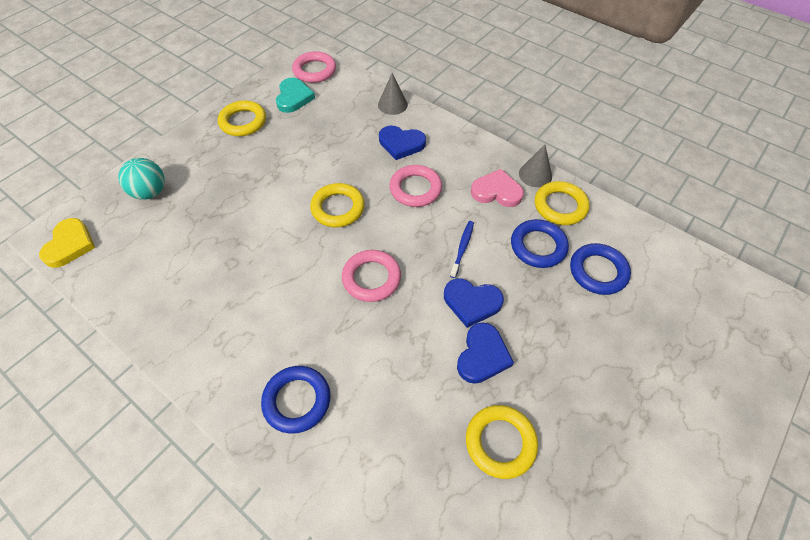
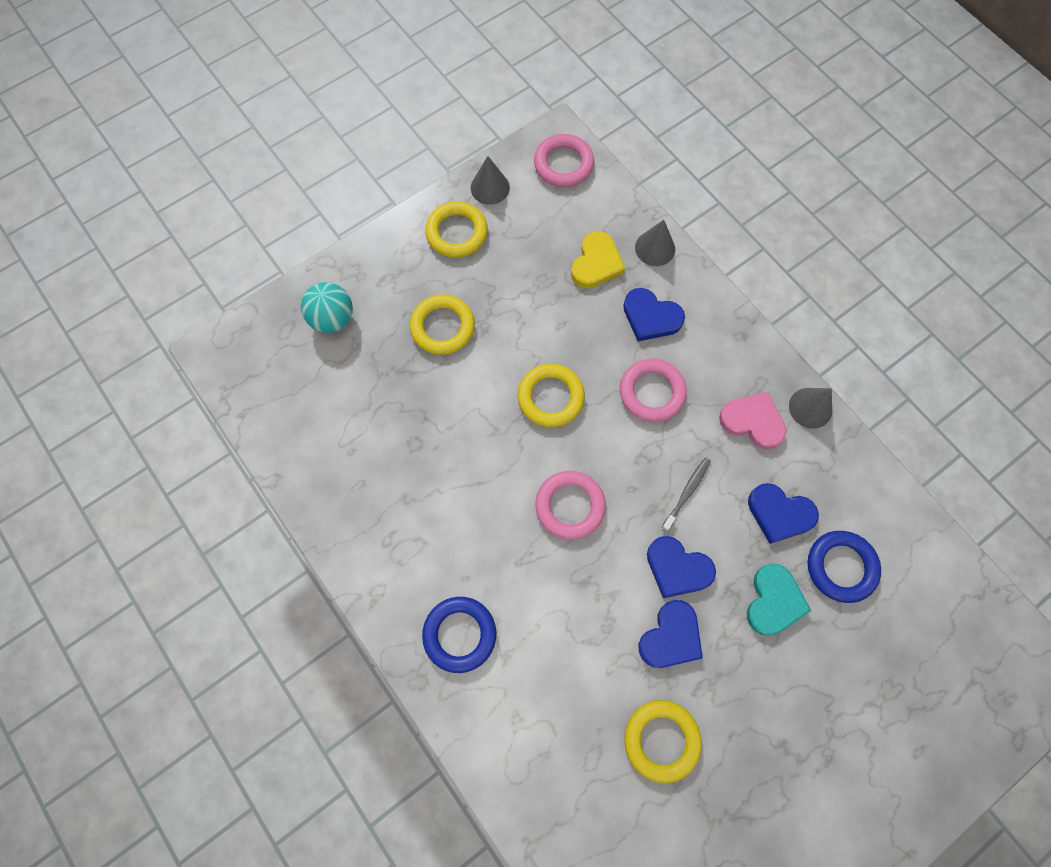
camera: 15 degrees right, 15 degrees up
yellow heart [39,218,95,268] -> yellow heart moved to [571,231,625,288]
turquoise heart [276,78,315,113] -> turquoise heart moved to [747,563,811,636]
blue toothbrush [450,221,474,278] -> grey toothbrush [662,458,711,531]
blue ring [511,219,569,268] -> blue heart [748,483,819,544]
yellow ring [535,181,590,225] -> yellow ring moved to [410,294,475,355]
none -> grey cone [471,156,510,205]

